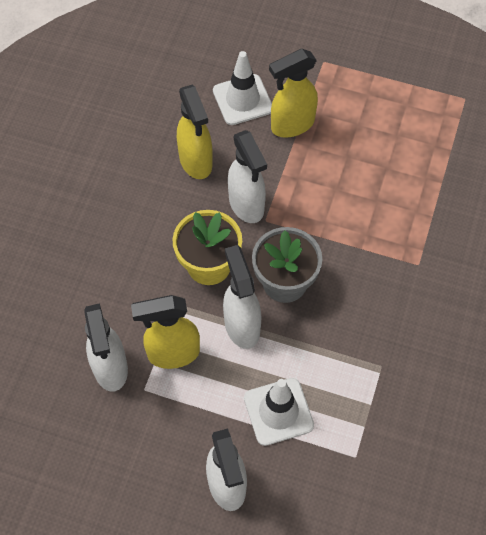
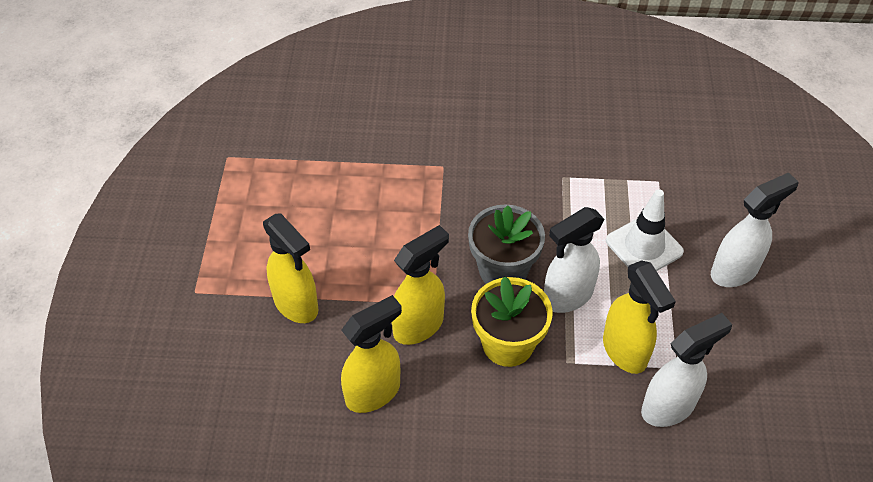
camera: 105 degrees left, 10 degrees down
white traffic cone [213,51,272,125] -> none
white spray bottle [228,130,267,223] -> yellow spray bottle [391,225,449,345]

